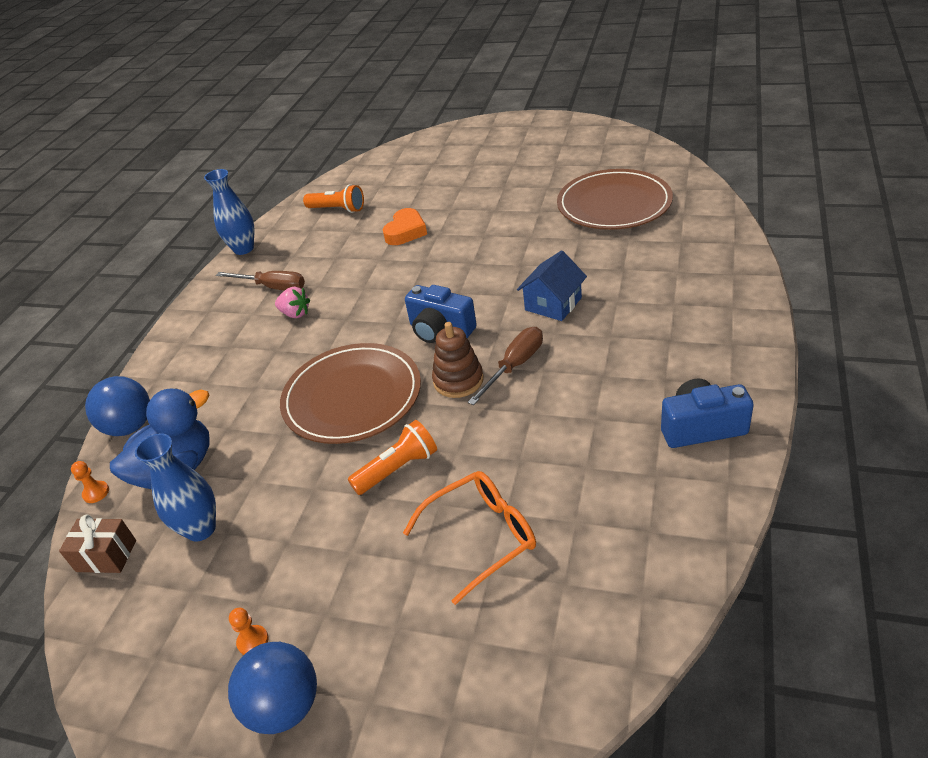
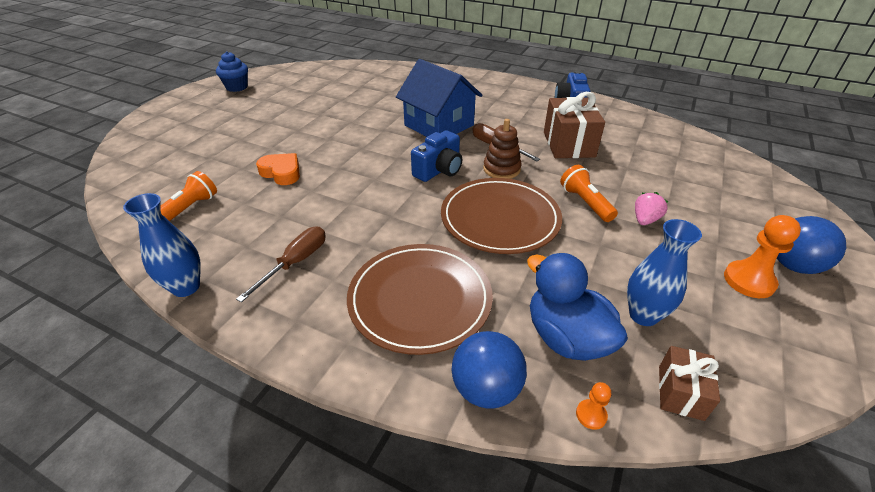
camera: 85 degrees left, 0 degrees up
orange pawn [229,608,269,655] -> orange pawn [724,215,801,298], size x1.98
pink strawberry [275,287,310,318] -> pink strawberry moved to [635,192,668,225]
orange glasses [403,471,536,605] -> none
blue house [517,250,587,321] -> blue house [396,59,482,137], size x1.69
brown plate [557,169,673,230] -> brown plate moved to [347,244,493,355]
none -> blue cupcake [216,52,248,92]
none -> brown gift [544,92,605,158]

